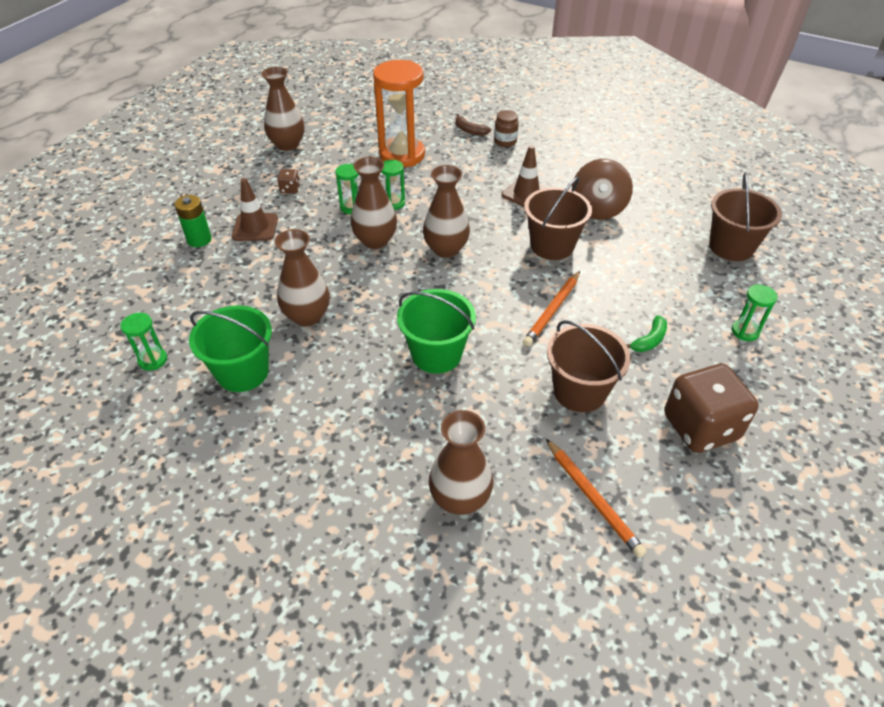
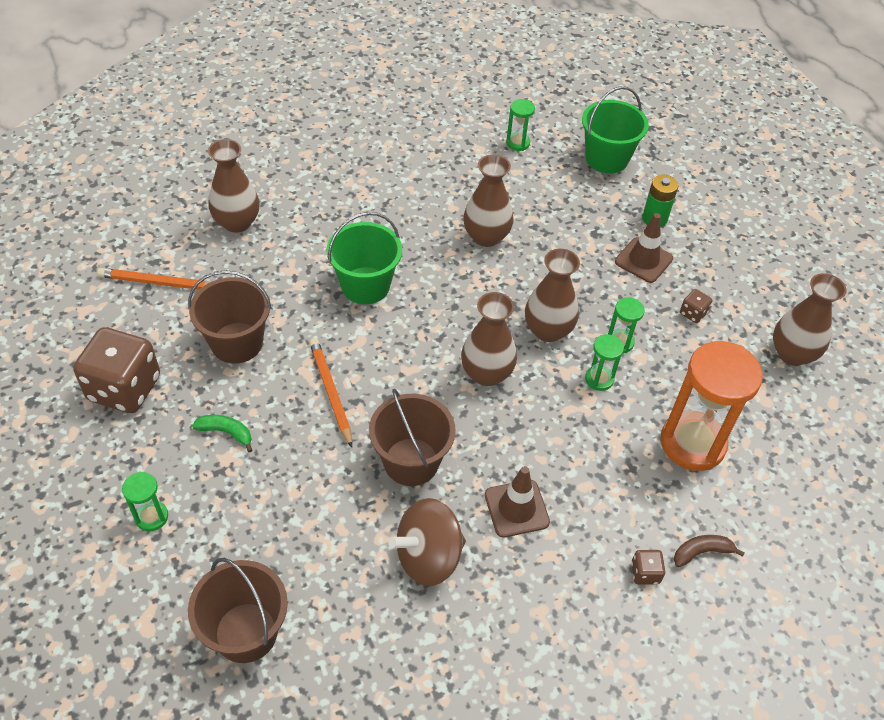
camera: 125 degrees right, 5 degrees up
green bucket [189,306,272,392] -> green bucket moved to [582,86,649,174]
brown jar [494,110,519,147] -> brown dice [631,550,665,585]
brown spinning top [572,159,633,220] -> brown spinning top turned 75 degrees counterclockwise [388,498,466,586]
green banana [626,315,667,352] -> green banana turned 120 degrees clockwise [192,415,252,452]

